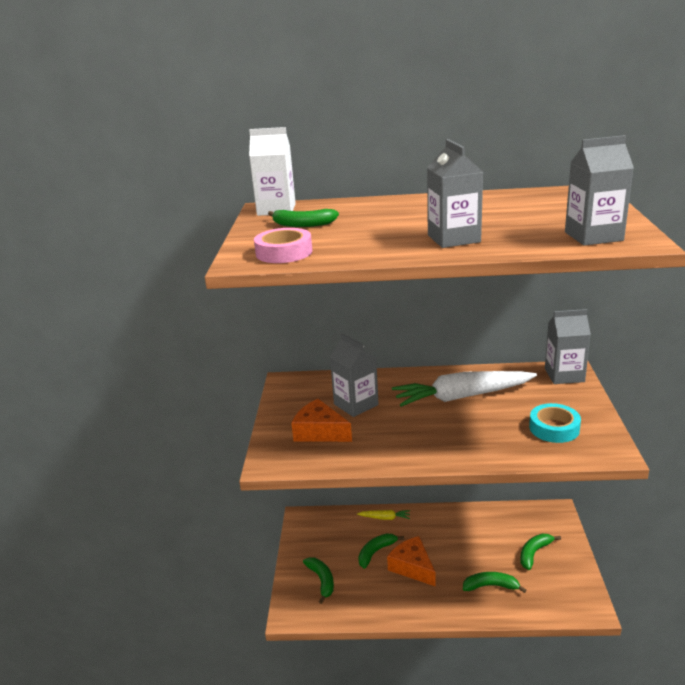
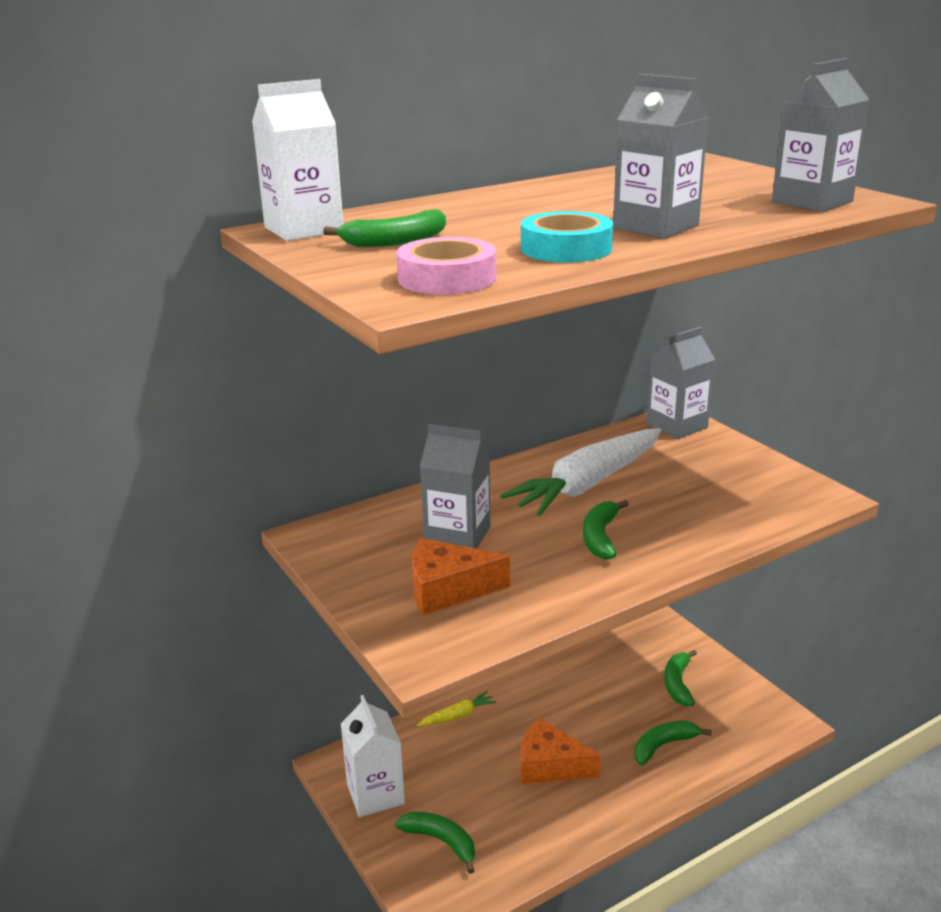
camera: 35 degrees left, 0 degrees up
green banana [358,533,404,569] -> green banana moved to [583,500,629,560]
turquoise tape [529,403,581,443] -> turquoise tape moved to [521,211,613,263]
none -> white carton [341,695,405,817]

